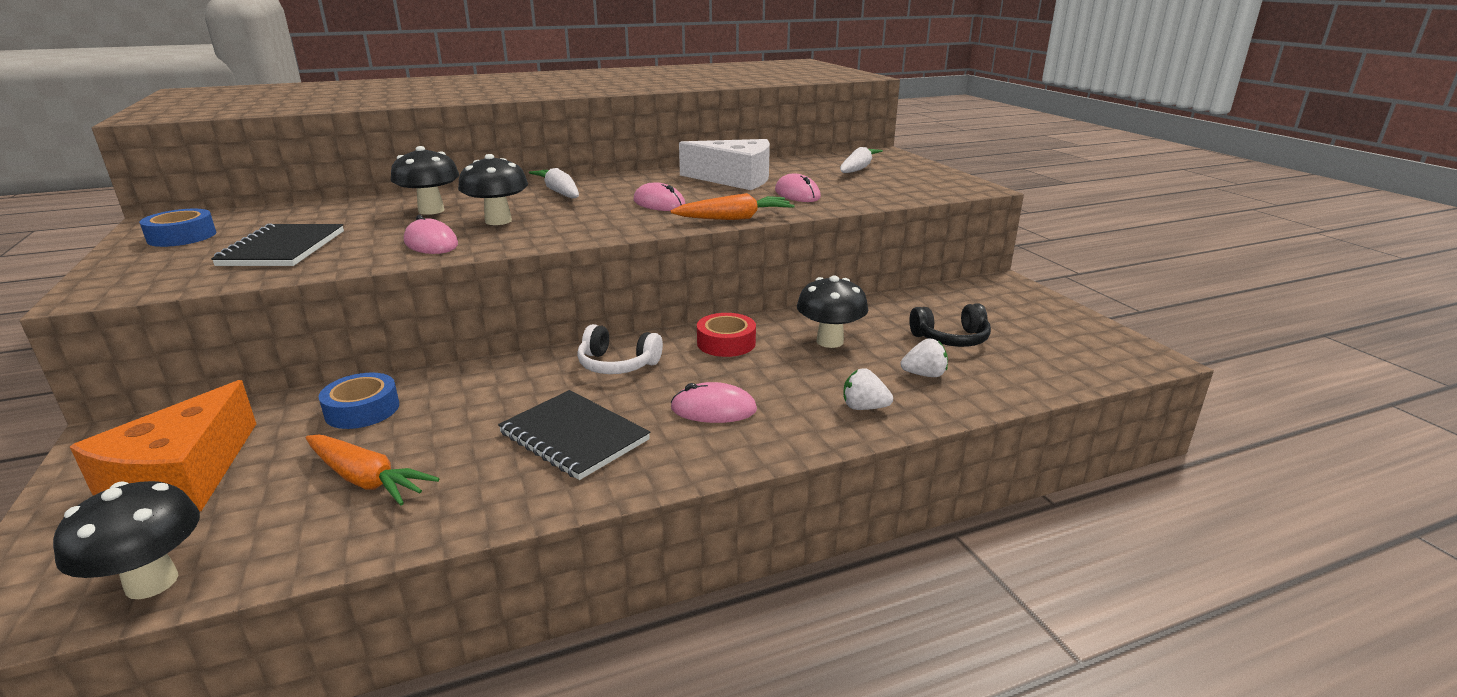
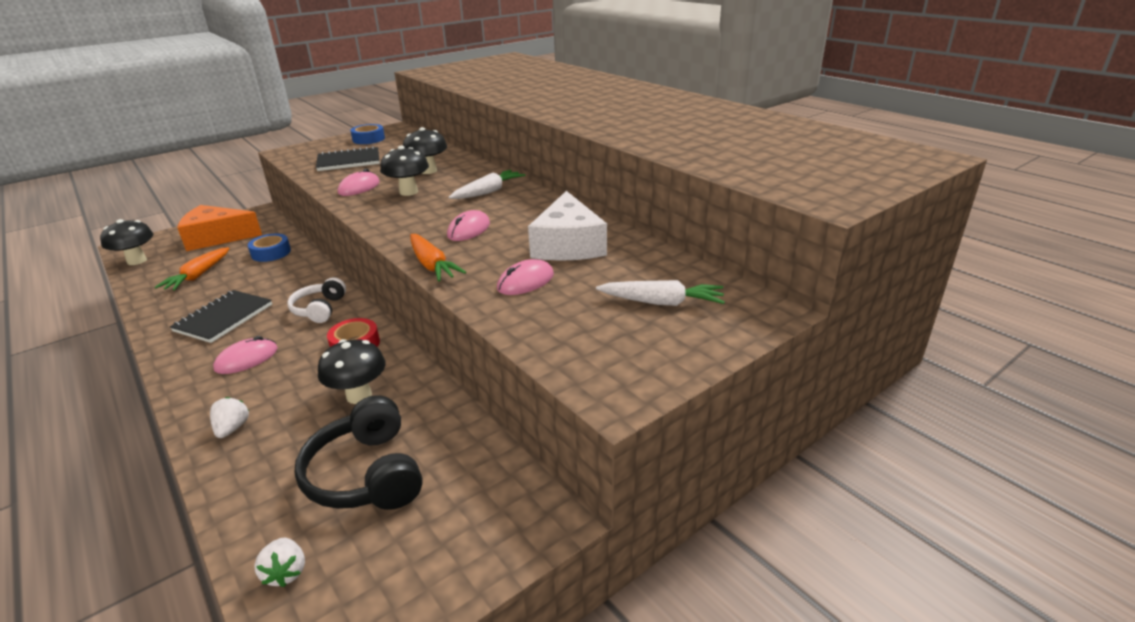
camera: 75 degrees right, 5 degrees up
pink mouse [670,382,757,423] -> pink mouse turned 60 degrees clockwise [213,336,278,374]
white strawberry [900,339,948,377] -> white strawberry moved to [254,538,305,587]
black headphones [909,303,991,347] -> black headphones [295,395,423,510], size x1.56

